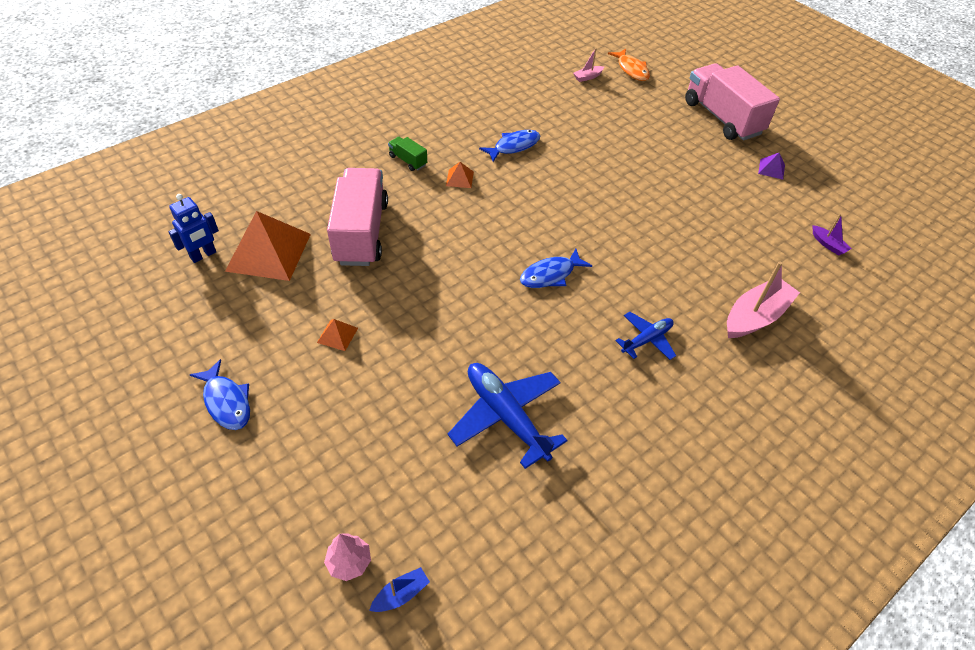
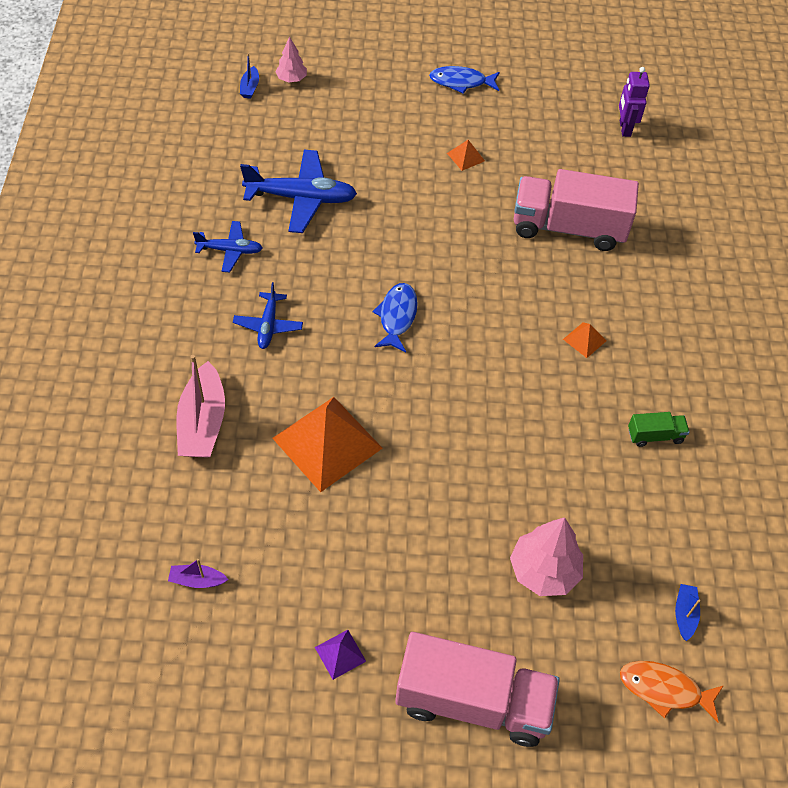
camera: 130 degrees right, 5 degrees up
blue robot [169,194,219,263] -> purple robot [619,67,650,137]
orange pyramid [225,211,311,281] -> orange pyramid moved to [272,397,383,492]
pink truck [327,168,388,266] -> pink truck turned 150 degrees clockwise [514,169,639,251]
green truck [388,137,427,171] -> green truck moved to [628,412,690,447]
blue fish [479,130,540,162] -> none
pink boat [573,48,604,82] -> blue boat [675,584,700,641]
none -> blue plane [193,221,263,272]
none -> pink tree [510,517,583,596]

